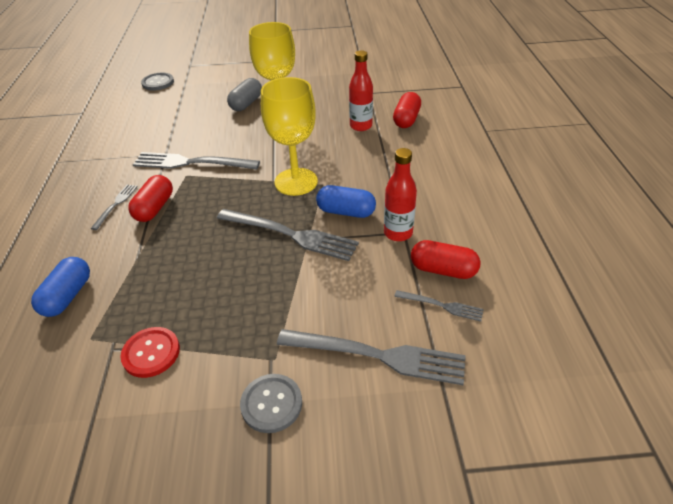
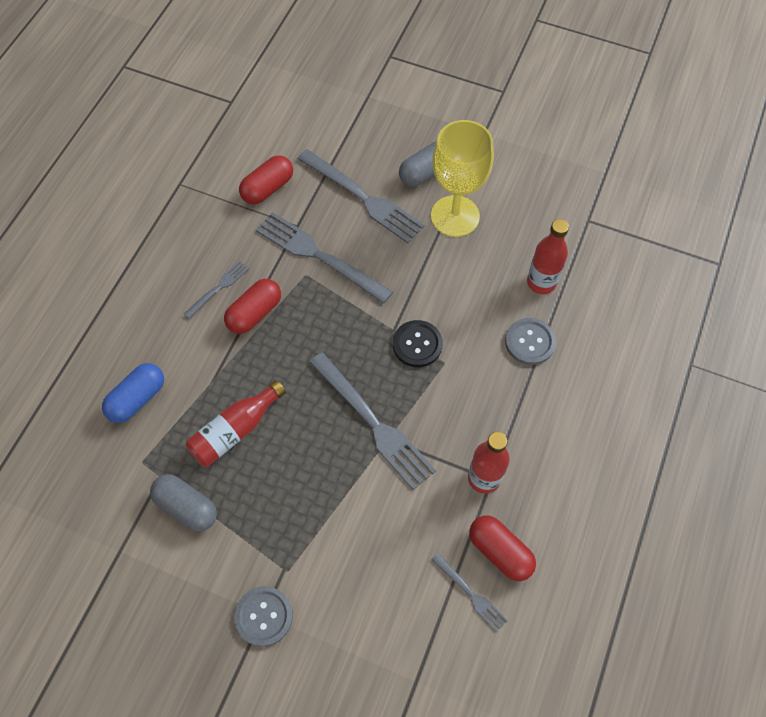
camera: 25 degrees right, 20 degrees up
red button [120,327,180,378] -> grey capsule [150,474,217,532]
grey button [141,73,174,91] -> grey button moved to [505,318,556,365]
yellow goblet [261,77,318,196] -> black button [393,320,443,367]
grey fork [277,329,466,385] -> grey fork moved to [297,149,425,243]
blue capsule [316,185,376,218] -> none
red capsule [393,92,421,128] -> red capsule moved to [239,155,293,204]
none -> red bottle [186,380,286,467]

